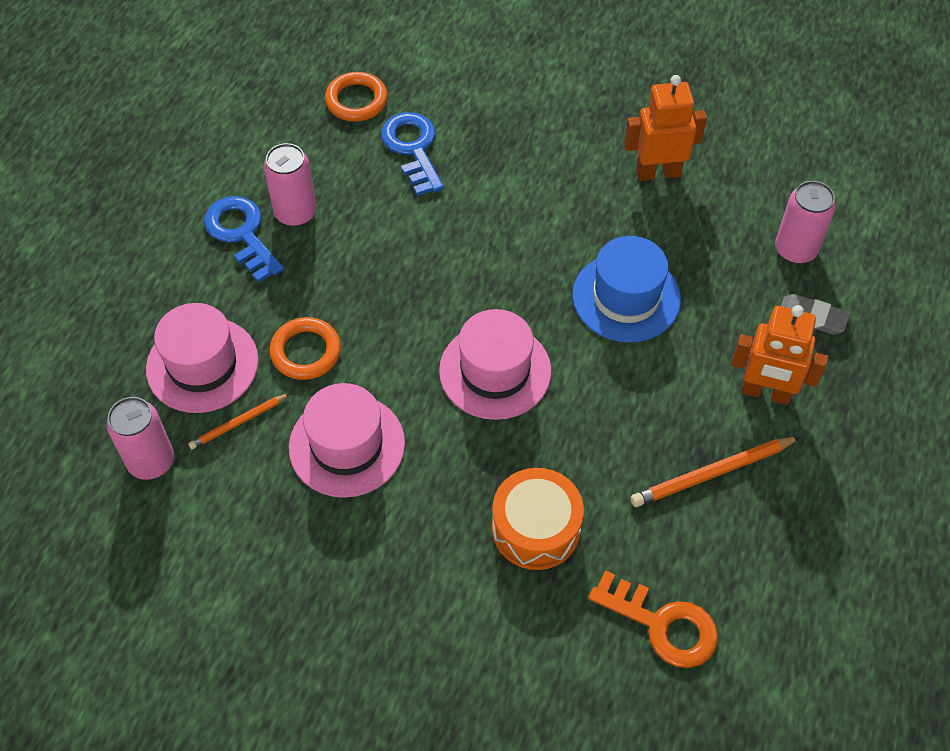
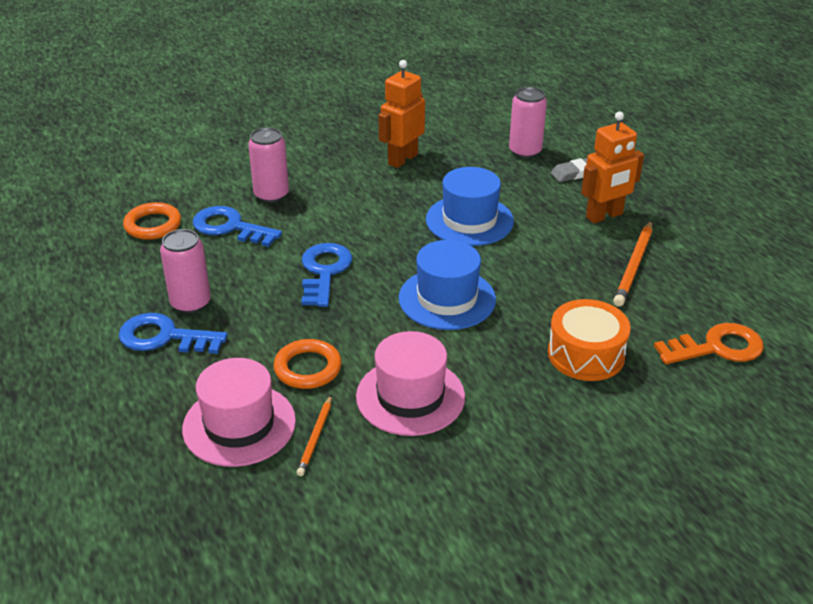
camera: 45 degrees left, 20 degrees down
pink can [107,397,174,480] -> pink can moved to [248,127,289,203]
pink hat [439,309,552,420] -> blue hat [399,240,496,330]
none -> blue key [301,243,352,307]

